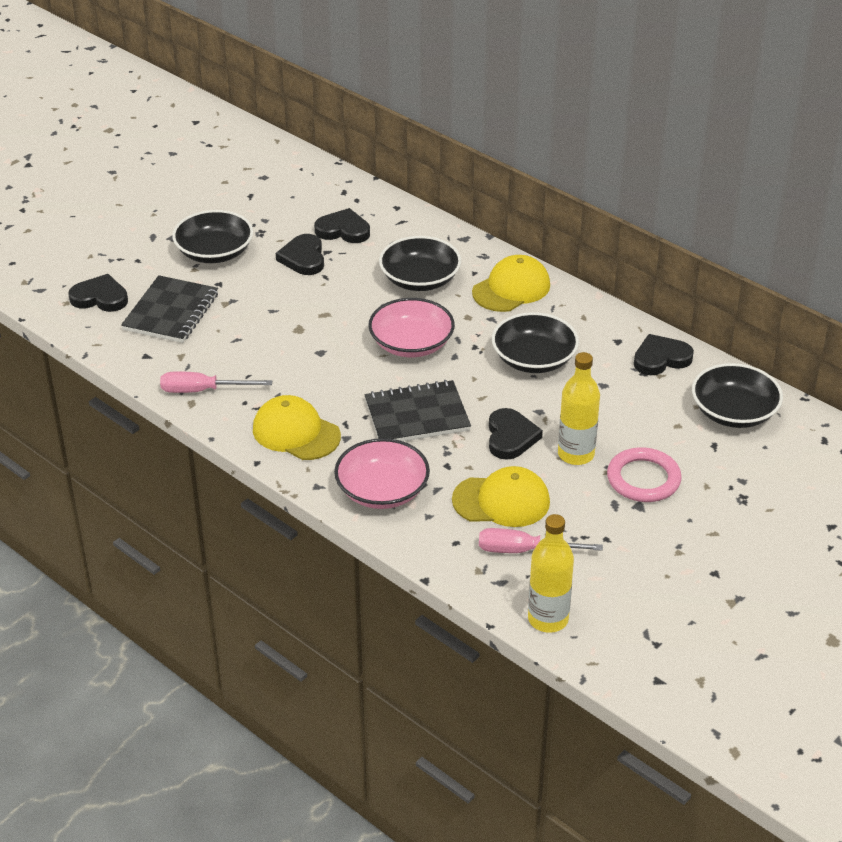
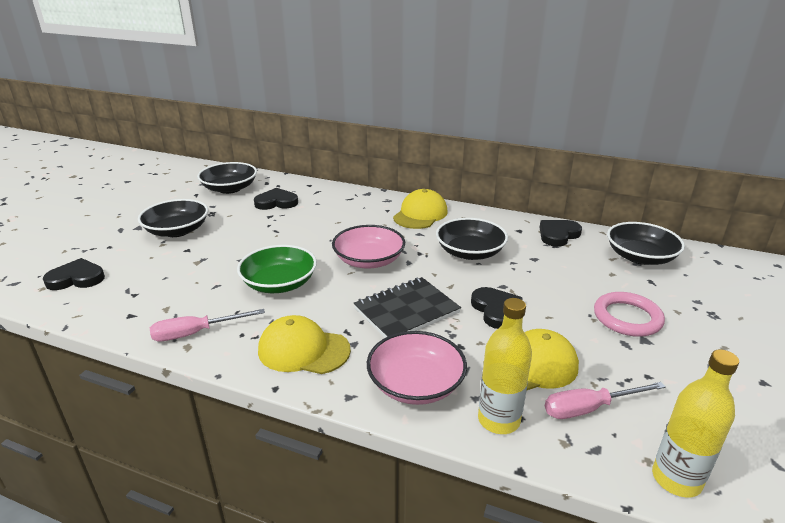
camera: 20 degrees left, 10 degrees down
black notebook [121,275,218,343] -> none
black heart [276,234,324,275] -> none
black bowl [379,236,461,291] -> black bowl moved to [197,162,257,194]
yellow bottle [558,352,600,465] -> yellow bottle moved to [478,298,532,434]
none -> green bowl [237,245,317,293]

